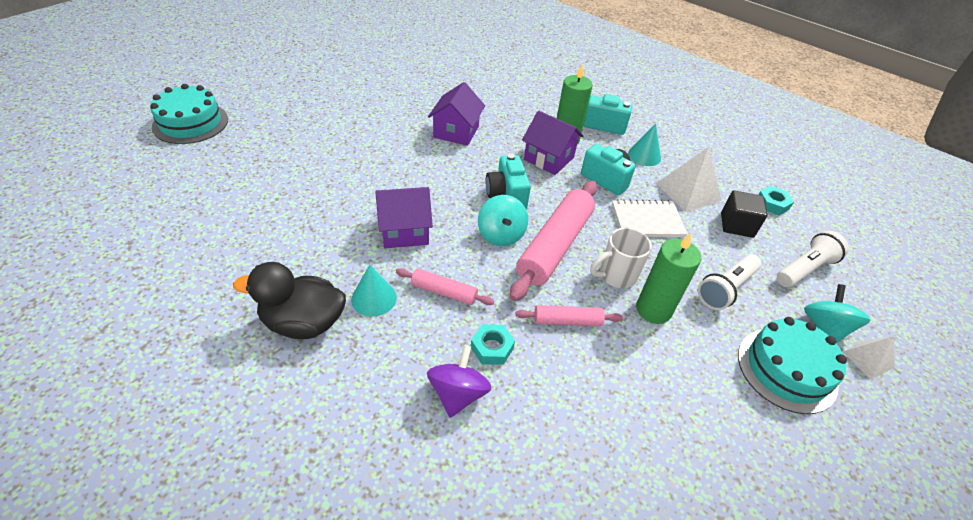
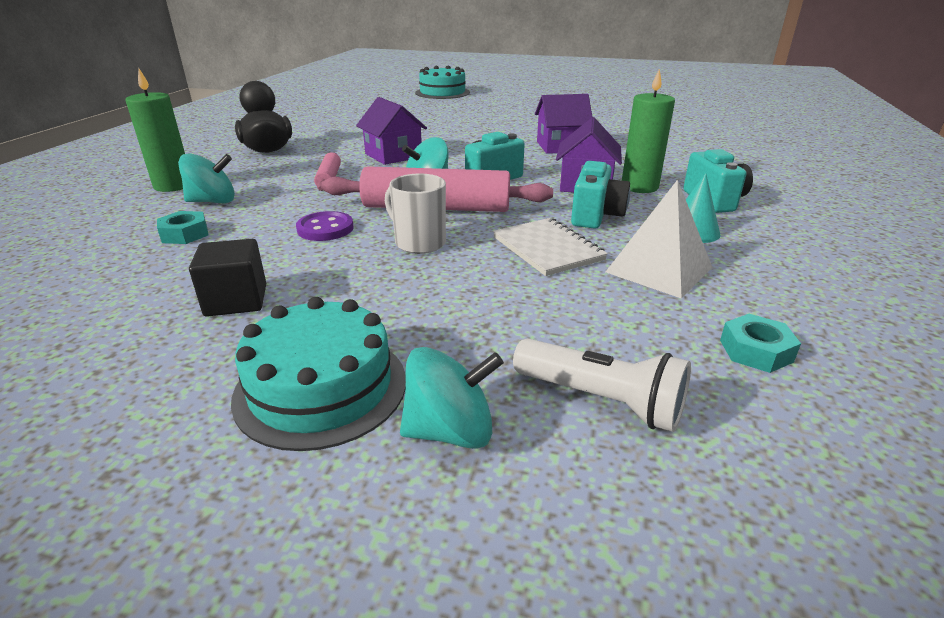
camera: 70 degrees right, 15 degrees down
turquoise cone [351,264,397,316] -> none
purple spinning top [427,345,491,418] -> turquoise spinning top [178,153,235,204]
turquoise nut [471,324,515,365] -> turquoise nut moved to [157,211,208,244]
pink rolling pin [515,305,623,326] -> purple button [296,211,354,241]
green candle [636,233,701,324] -> green candle moved to [126,69,185,192]
white flashlight [698,254,762,310] -> none
black cube [721,190,767,238] -> black cube moved to [189,239,266,317]
white pyramid [843,336,895,380] -> none

